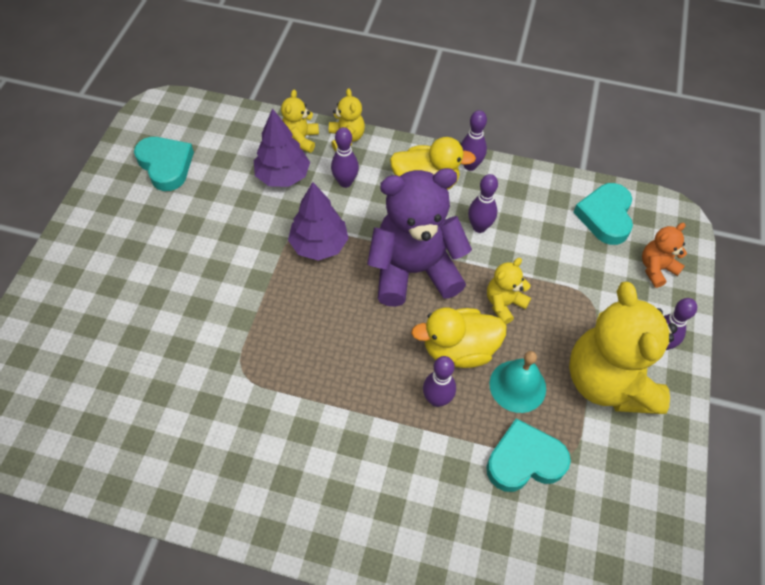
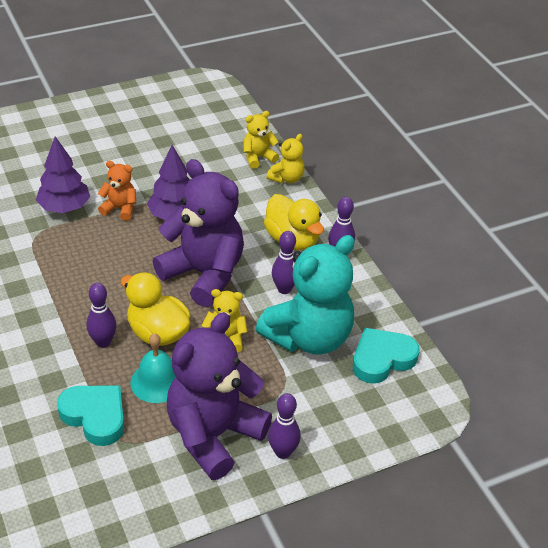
camera: 50 degrees right, 15 degrees down
turquoise heart [134,137,194,191] -> none
purple tree [254,108,310,187] -> purple tree moved to [36,136,90,213]
purple bowling pin [331,127,359,188] -> none
yellow teddy bear [569,282,678,414] -> purple teddy bear [167,312,272,480]
orange teddy bear [642,223,687,288] -> orange teddy bear moved to [98,161,136,221]
none -> turquoise teddy bear [256,235,355,355]

